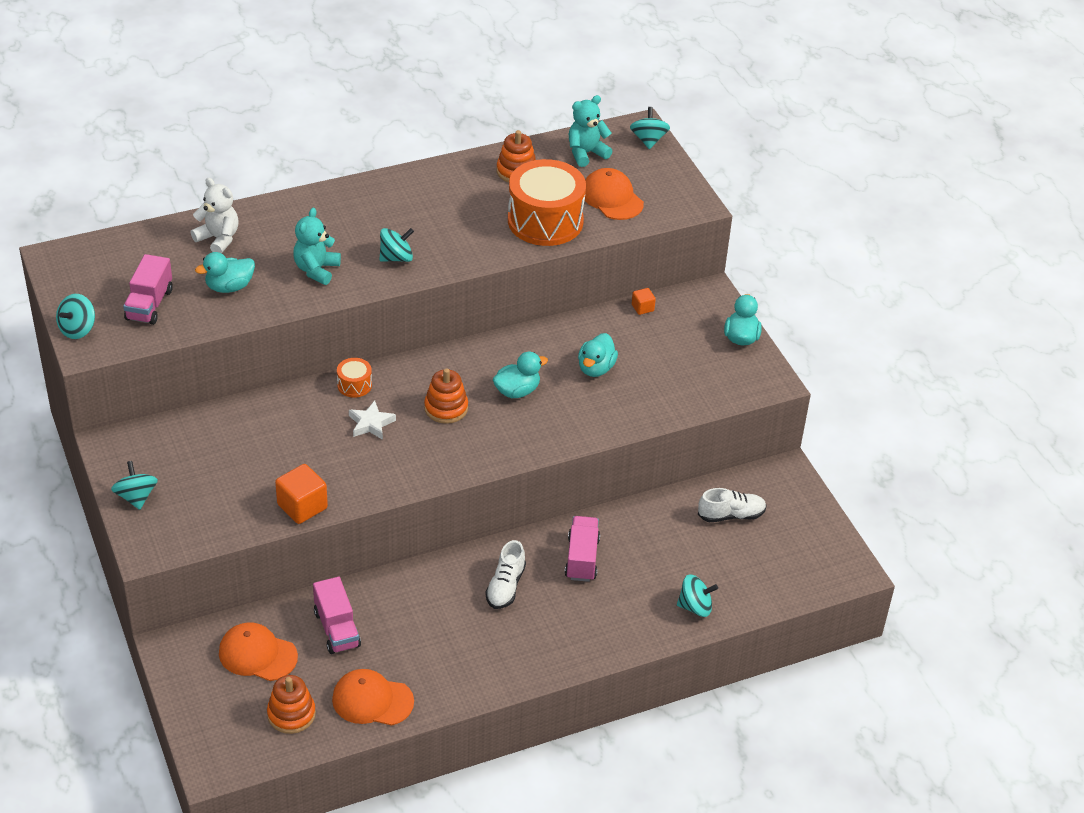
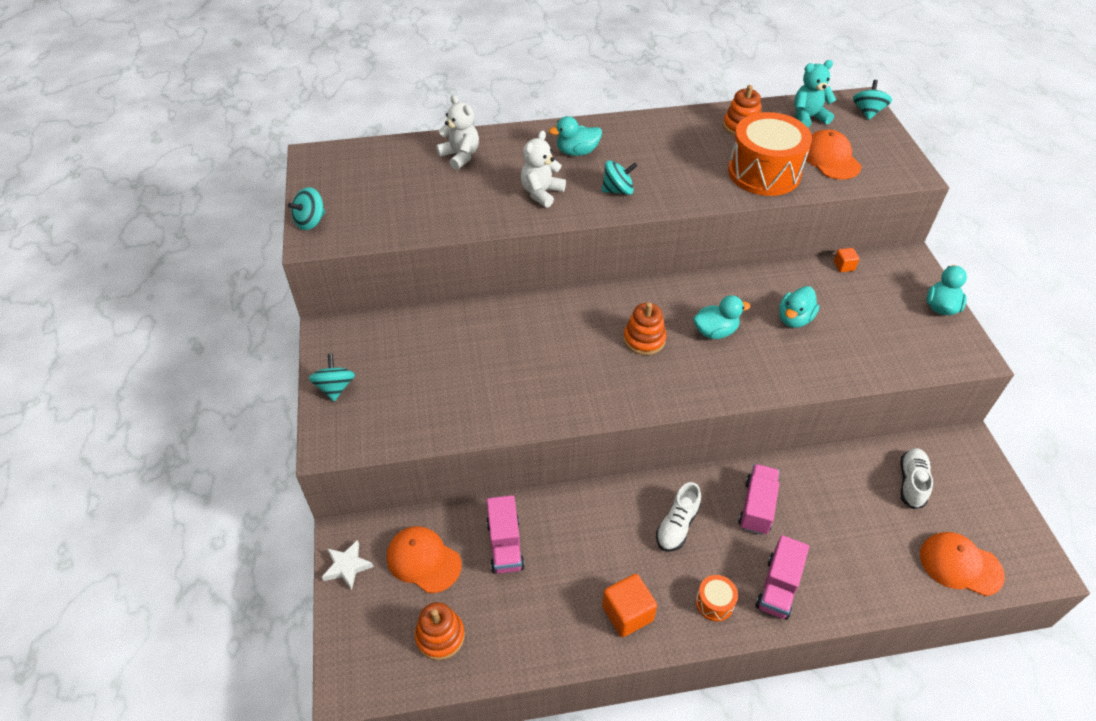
camera: 15 degrees right, 5 degrees up
pink truck [123,254,173,325] -> pink truck moved to [756,535,809,620]
turquoise duck [195,252,255,293] -> turquoise duck moved to [549,116,602,156]
orange cube [275,464,328,524] -> orange cube moved to [602,574,657,637]
turquoise teddy bear [293,208,341,285] -> white teddy bear [521,131,566,208]
orange cap [332,669,414,726] -> orange cap moved to [920,532,1005,596]
orange drum [337,358,372,398] -> orange drum moved to [696,575,738,621]
white star [349,401,396,440] -> white star moved to [322,540,374,590]
turquoise spinning top [677,574,718,617] -> none
white shoe [698,488,767,522] -> white shoe turned 75 degrees counterclockwise [900,448,933,509]

